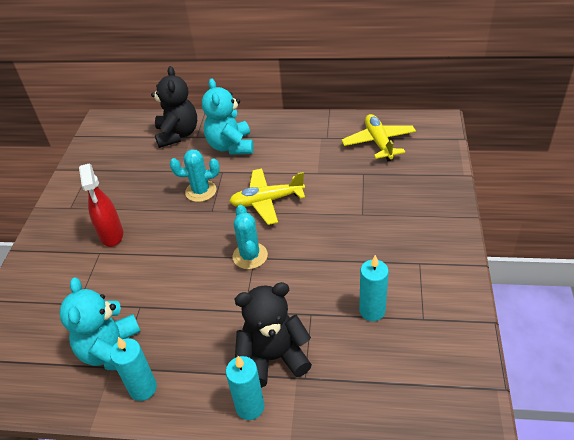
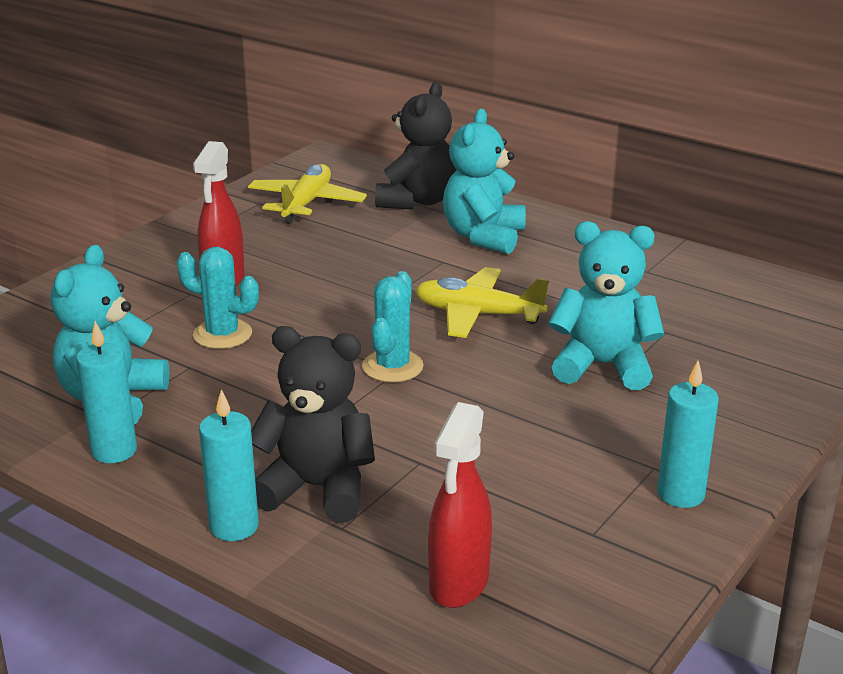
camera: 25 degrees right, 15 degrees down
turquoise cactus [170,149,220,202] -> turquoise cactus moved to [177,247,259,349]
yellow plane [342,114,416,161] -> yellow plane moved to [248,164,367,224]
turquoise candle [359,255,389,321] -> turquoise candle moved to [657,361,719,508]
none -> red spray bottle [428,402,492,608]
none -> turquoise teddy bear [548,221,664,390]

